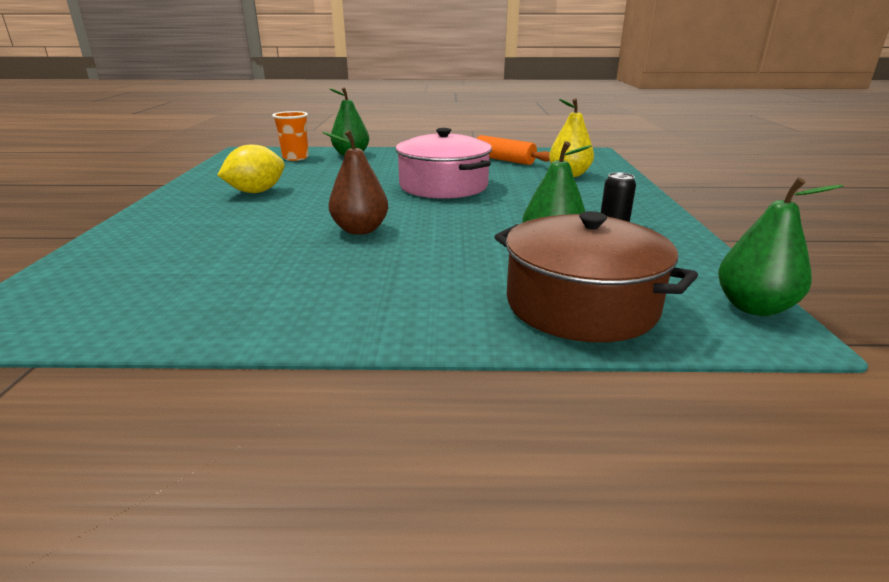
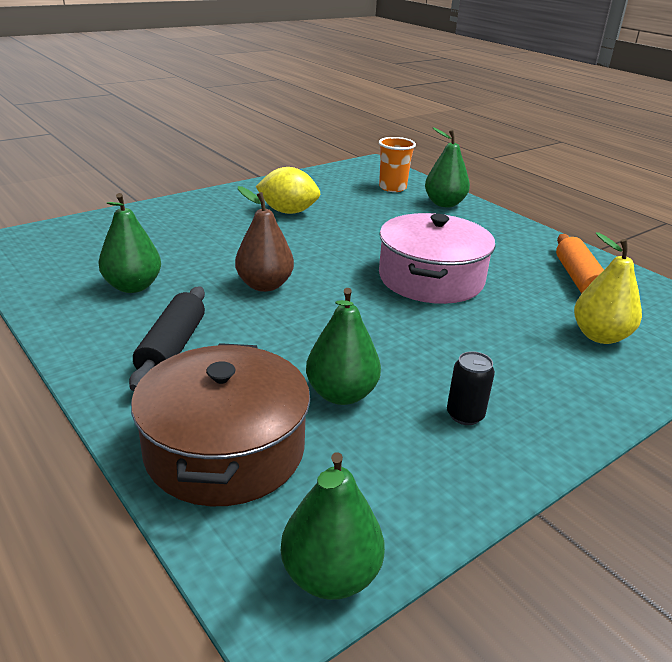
camera: 50 degrees right, 5 degrees up
none -> green pear [98,193,161,293]
none -> black rolling pin [129,286,205,391]

